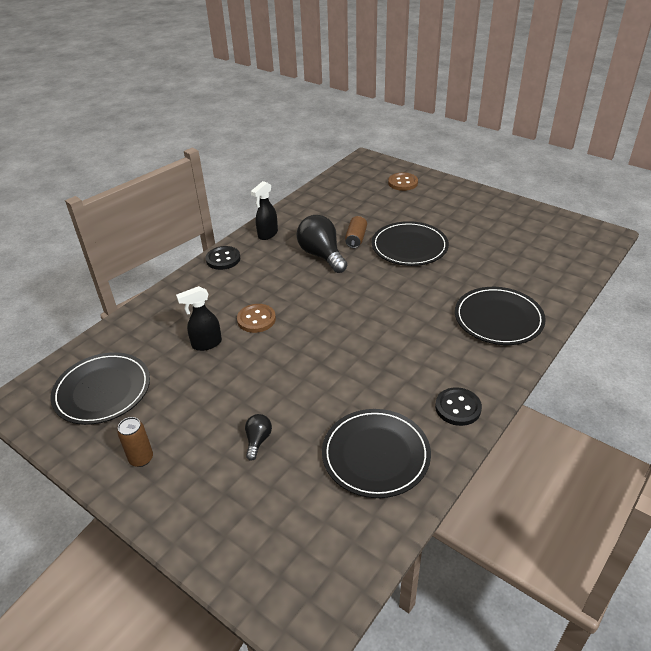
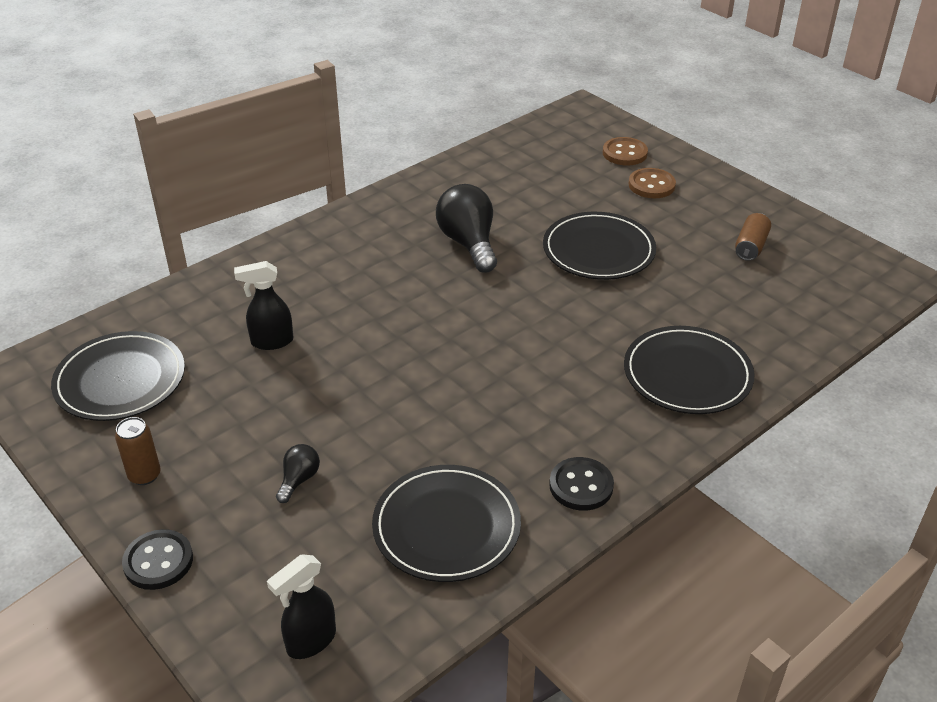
camera: 10 degrees right, 0 degrees up
black button [206,246,240,270] -> black button moved to [122,529,193,590]
brown button [237,304,276,333] -> brown button moved to [629,168,676,198]
black spray bottle [251,181,278,240] -> black spray bottle moved to [267,554,336,659]
brown can [345,216,367,248] -> brown can moved to [735,213,771,261]

